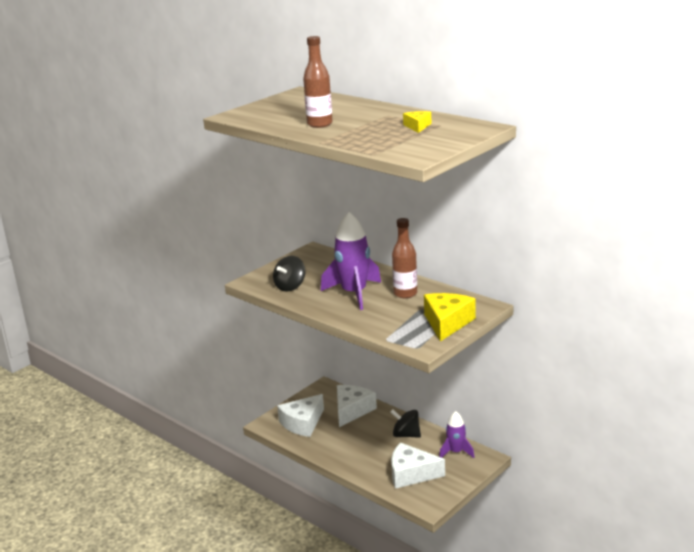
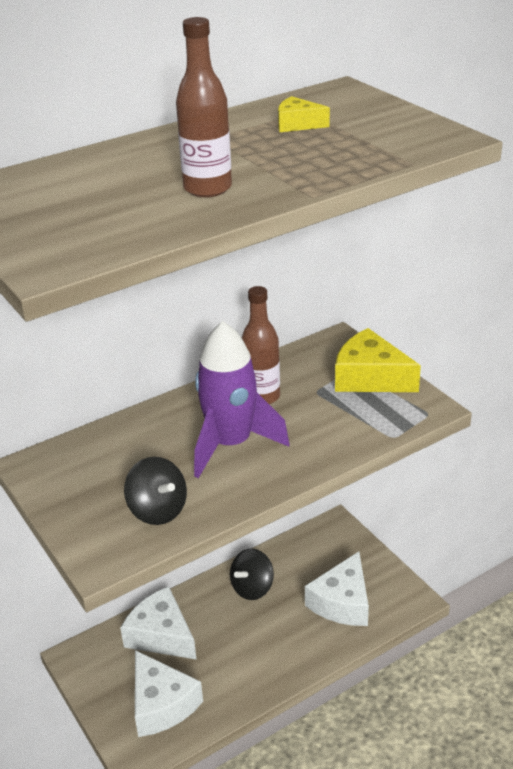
camera: 75 degrees left, 10 degrees up
purple rocket [439,411,475,458] -> none

